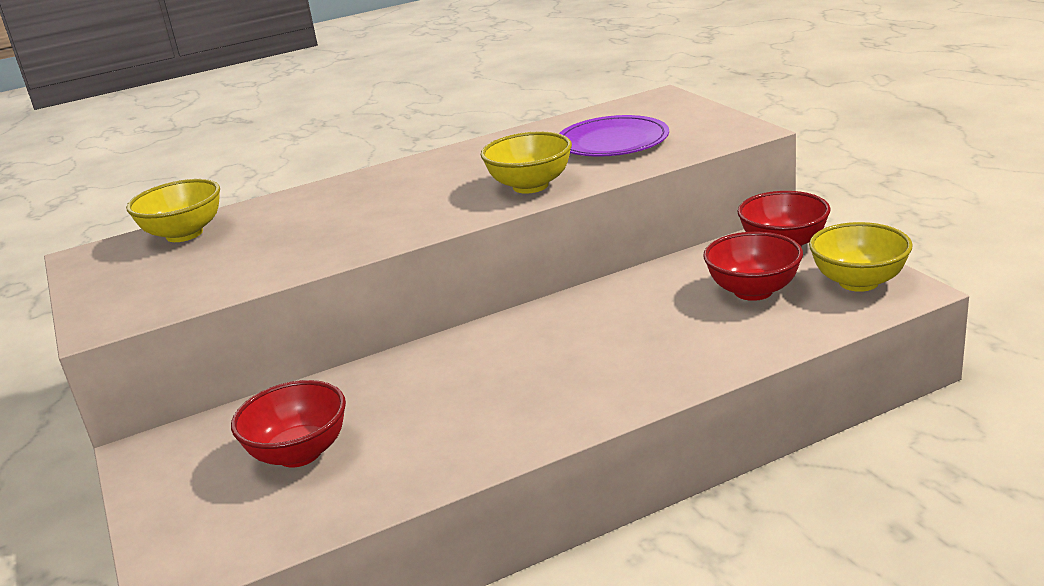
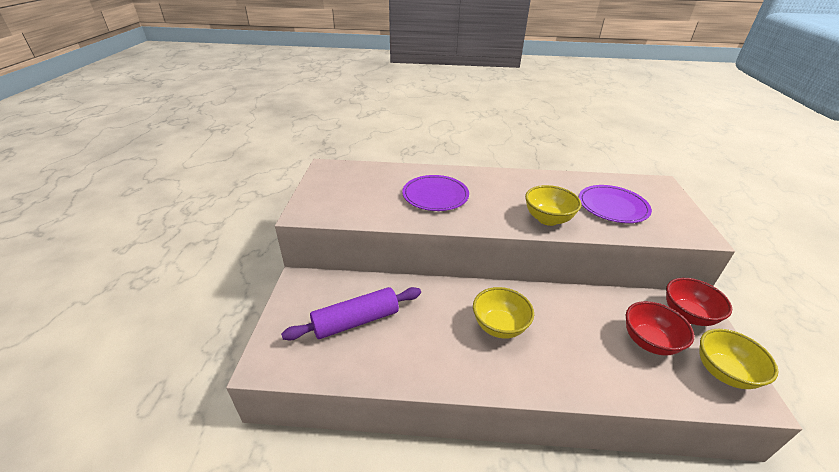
camera: 25 degrees right, 10 degrees up
yellow bowl [126,179,220,242] -> yellow bowl moved to [473,287,534,339]
red bowl [231,380,346,467] -> purple rolling pin [281,287,421,341]
none -> purple plate [402,175,469,211]

